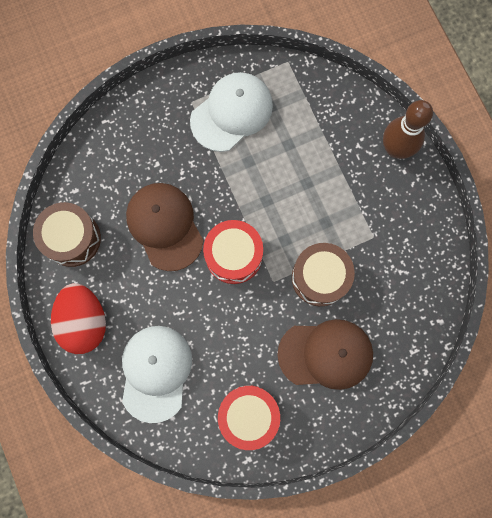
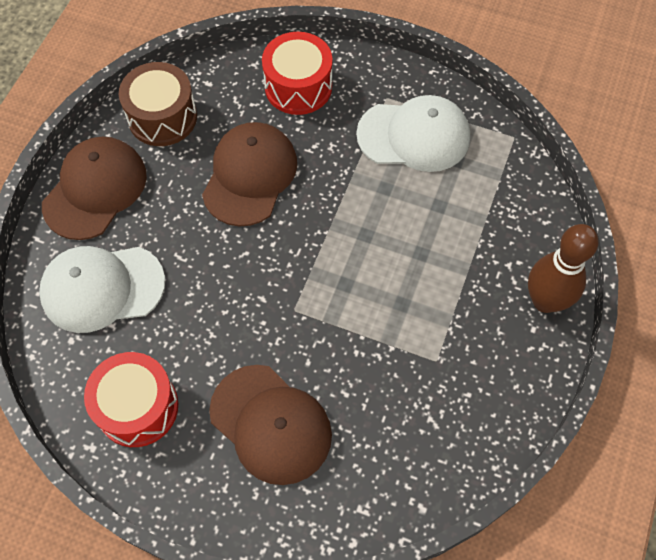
camera: 45 degrees right, 15 degrees down
red egg [51,283,106,354] -> brown cap [42,137,147,240]
white cap [122,326,192,423] -> white cap turned 150 degrees counterclockwise [39,246,165,333]
red drum [203,220,263,284] -> red drum moved to [262,32,333,115]
brown drum [292,243,355,306] -> none

